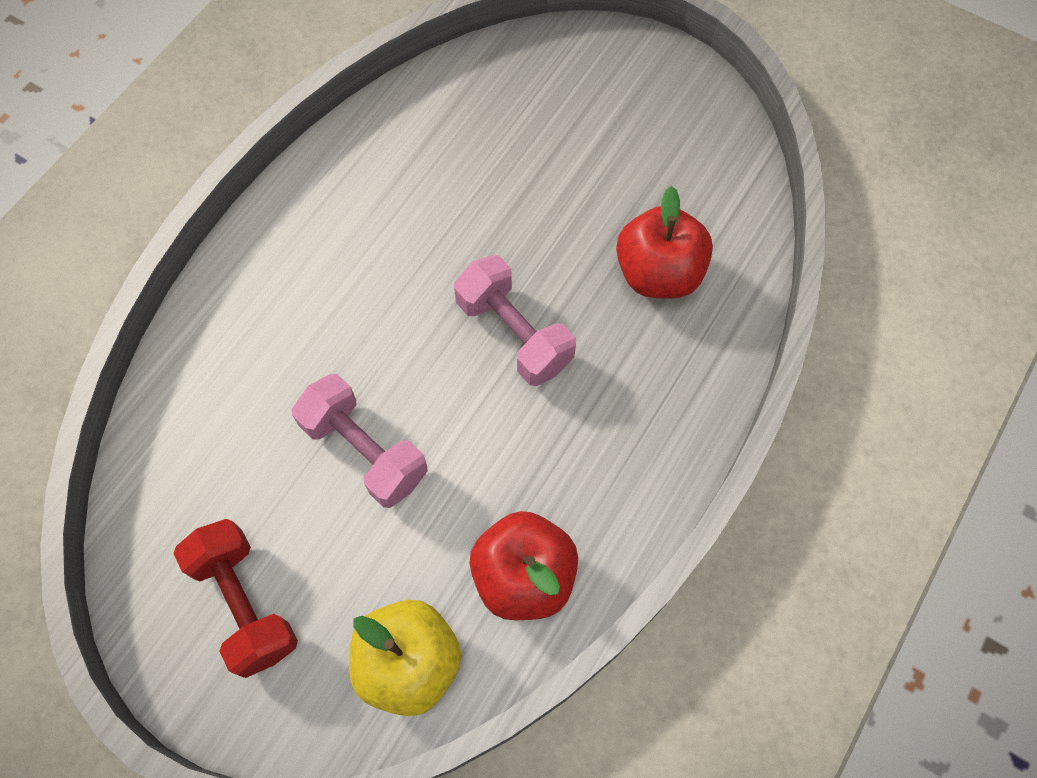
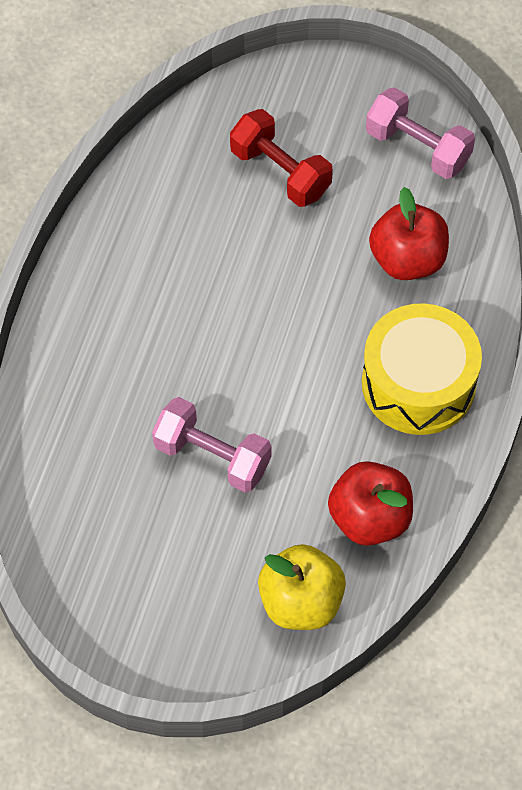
camera: 15 degrees left, 5 degrees down
red dumbbell [173,519,298,678] -> red dumbbell moved to [230,109,333,207]
pink dumbbell [454,255,576,386] -> pink dumbbell moved to [366,87,475,179]
none -> yellow drum [362,304,482,435]

